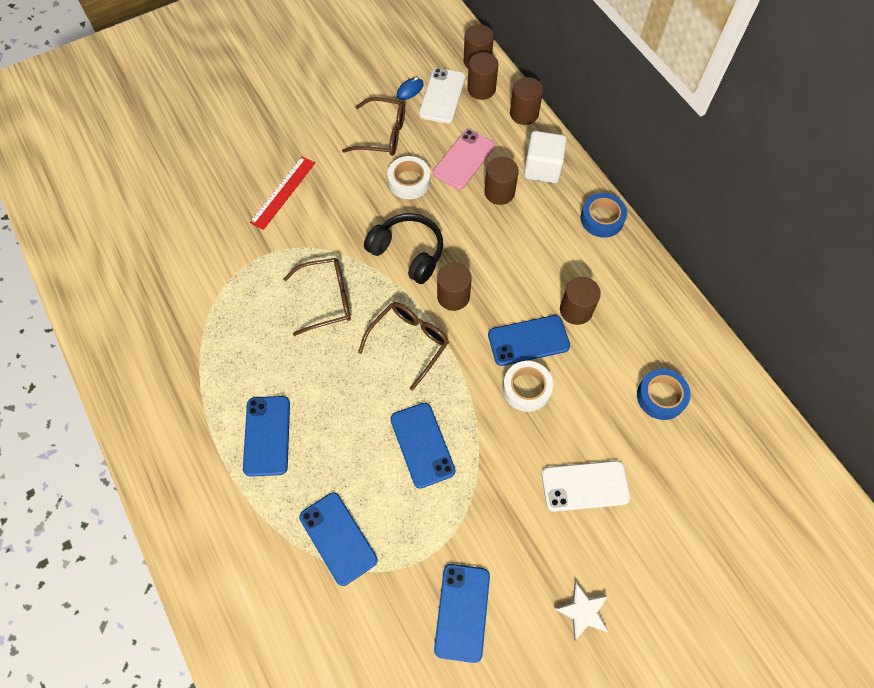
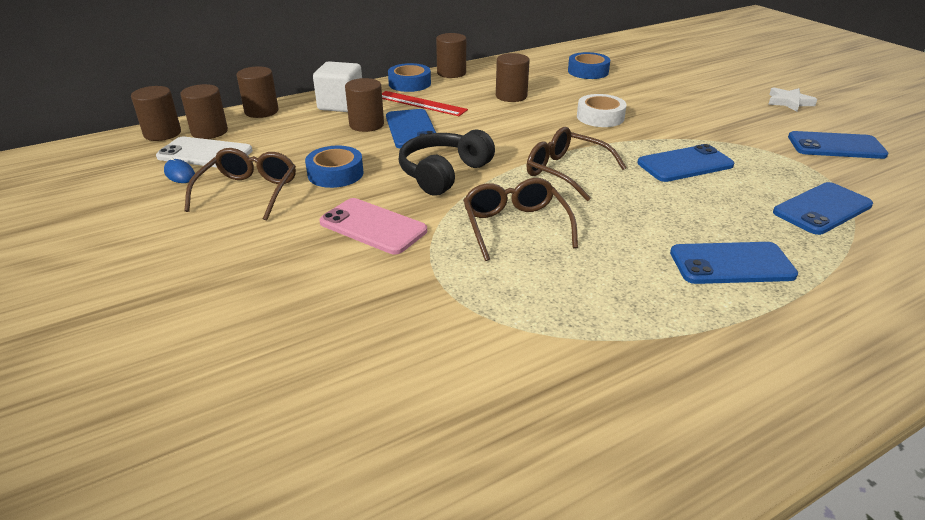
camera: 90 degrees left, 30 degrees down
red ruler [250,156,315,230] -> red ruler moved to [382,91,468,116]
white tape [387,156,430,199] -> blue tape [305,146,364,188]
pink phone [433,129,495,190] -> pink phone moved to [319,198,427,254]
brown cylinder [437,263,472,311] -> brown cylinder moved to [436,33,466,78]
blue phone [488,315,570,366] -> blue phone moved to [386,109,436,149]
white phone [542,461,630,512] -> none

